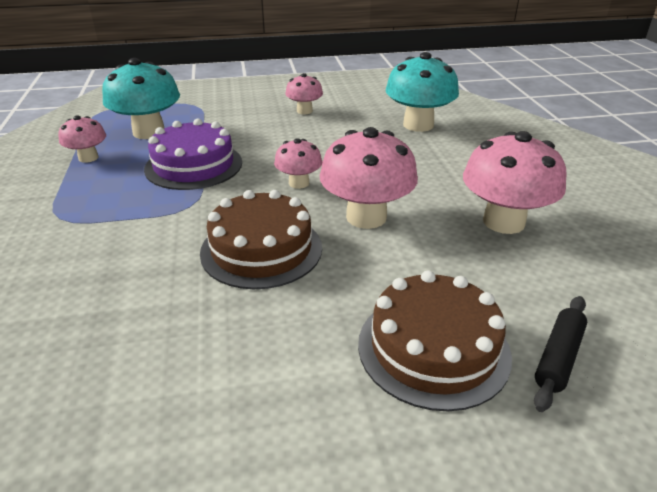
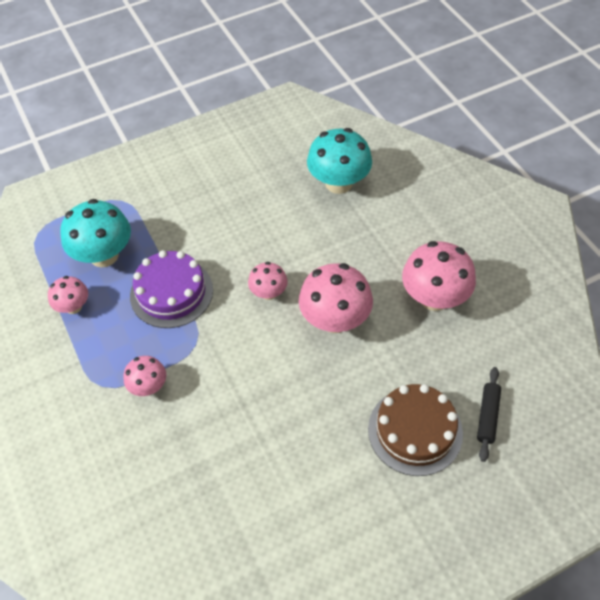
camera: 15 degrees left, 20 degrees up
brown cake [200,190,322,289] -> none
pink mushroom [285,73,323,114] -> pink mushroom moved to [123,356,166,396]

